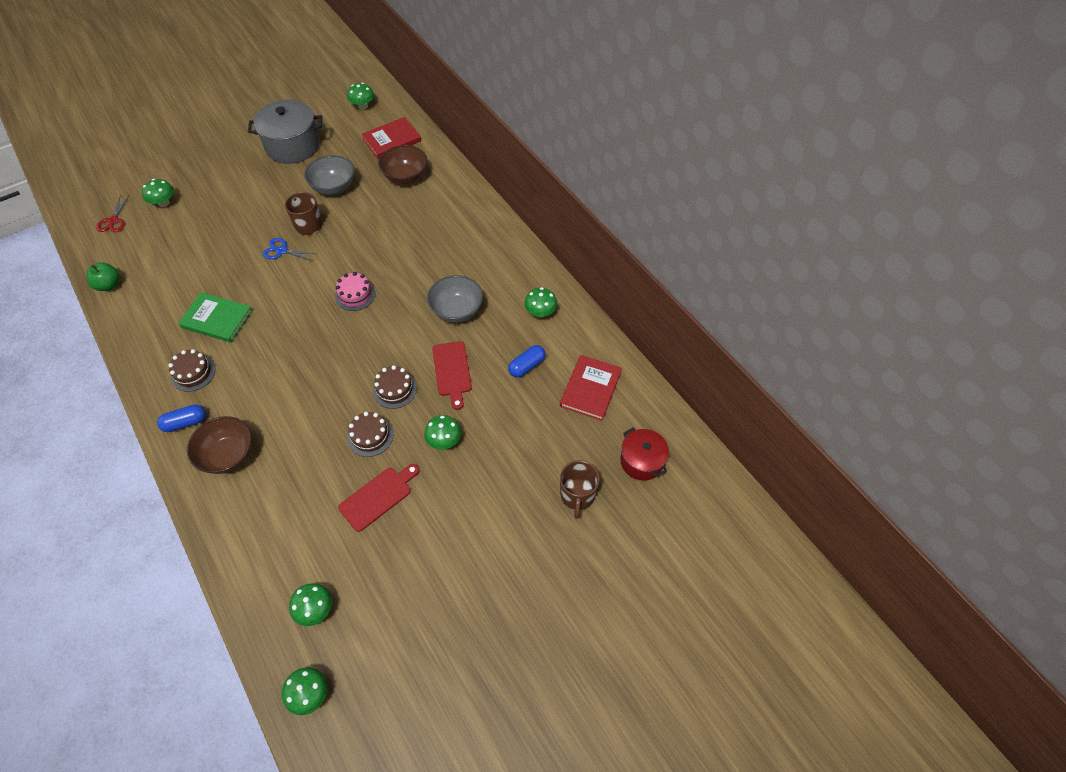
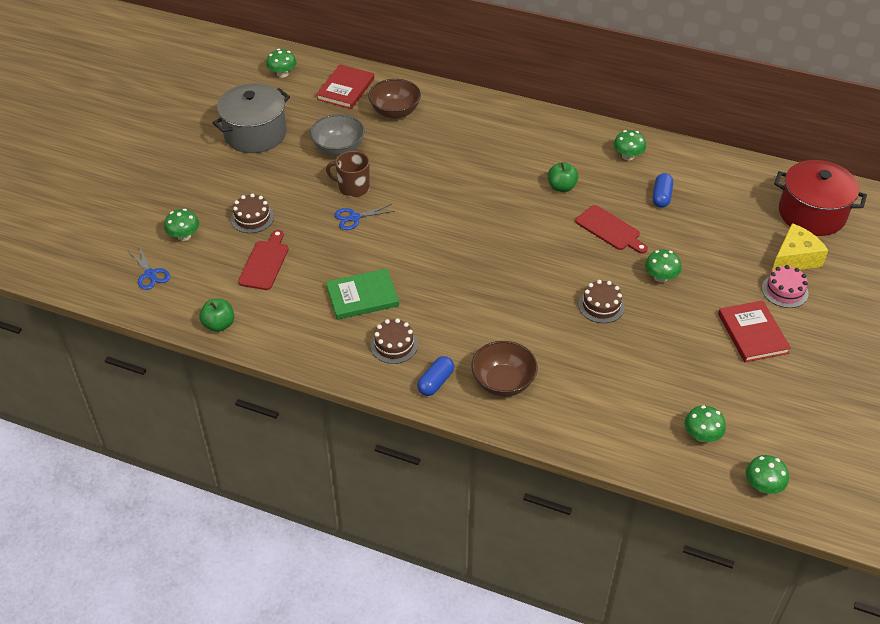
camera: 35 degrees left, 10 degrees down
red scissors [96,195,130,232] -> blue scissors [129,246,170,290]
pink cake [335,272,376,311] -> pink cake moved to [762,265,808,308]
red cutting board [338,464,419,532] -> red cutting board moved to [238,230,289,290]
brown cake [373,365,417,409] -> brown cake moved to [231,194,274,233]
grey bowl [427,275,483,323] -> green apple [548,162,578,192]
red book [560,355,622,421] -> red book moved to [718,300,791,362]
brown mug [560,460,600,519] -> yellow cheese [772,223,828,271]
red pot [620,428,669,481] -> red pot [774,160,867,236], size x1.67

